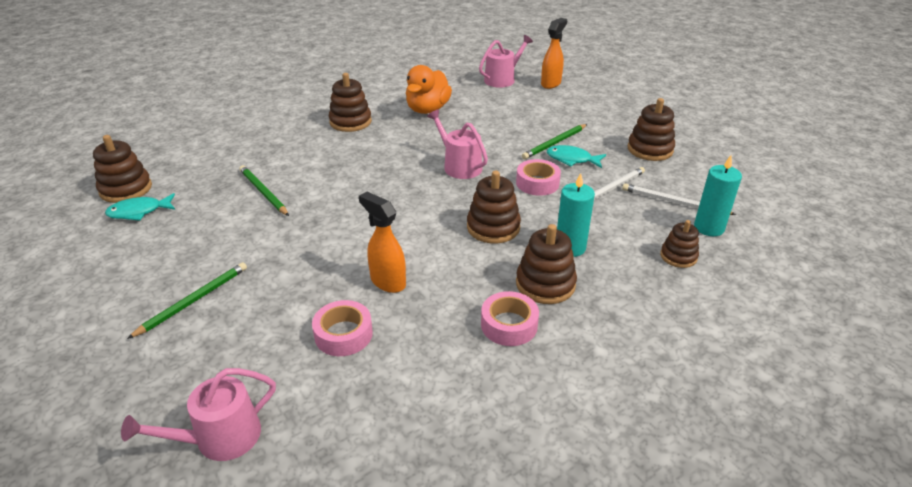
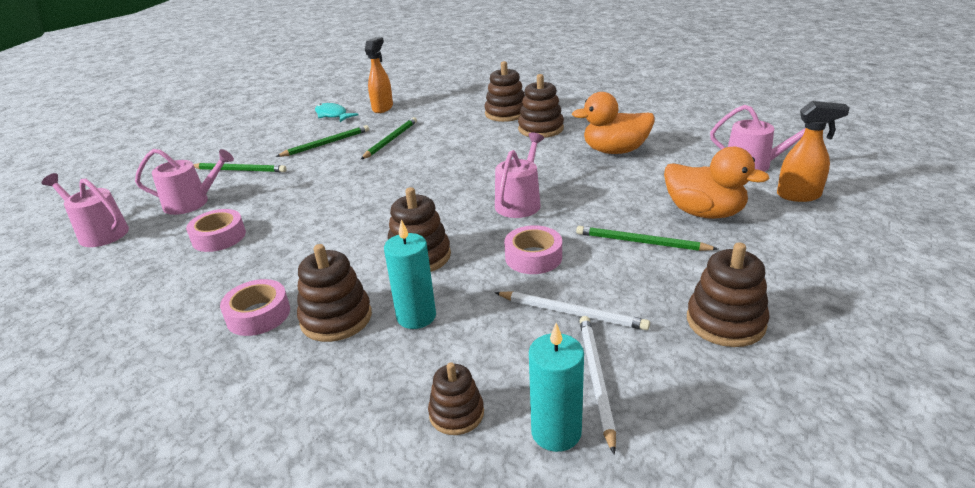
camera: 65 degrees right, 5 degrees down
brown stacking toy [93,135,152,203] -> brown stacking toy moved to [485,61,525,122]
orange spray bottle [359,192,406,293] -> orange spray bottle moved to [365,37,393,113]
turquoise fish [547,145,606,168] -> none
none -> pink watering can [135,149,234,215]
none -> green pencil [276,125,369,157]
none -> orange duck [664,147,770,219]

